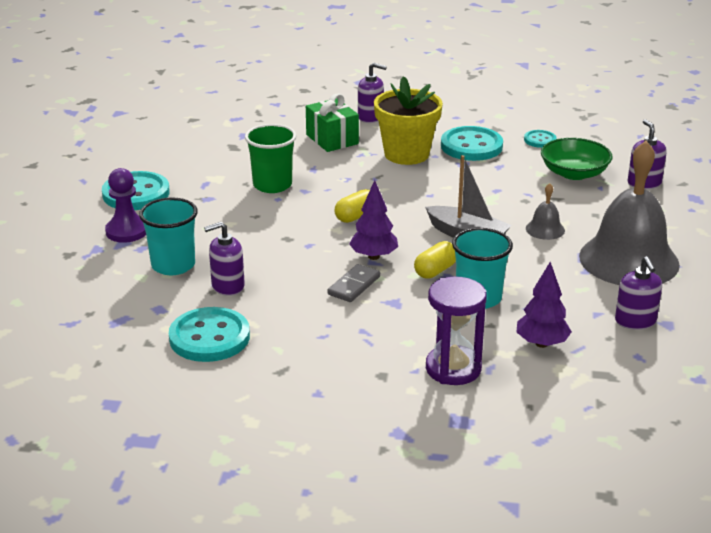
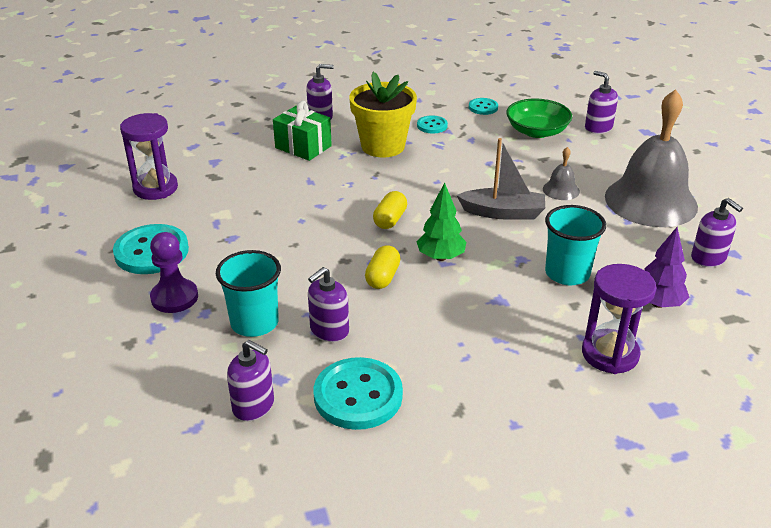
camera: 25 degrees left, 5 degrees up
green cup [245,124,296,193] -> none
grey domino [328,264,380,302] -> none
purple tree [349,180,398,260] -> green tree [417,183,466,261]
yellow capsule [414,241,456,279] -> yellow capsule moved to [365,245,400,289]
turquoise button [441,126,503,161] -> turquoise button [417,115,448,133], size x0.52
none -> purple hourglass [120,113,178,200]
none -> purple soap dispenser [227,340,274,421]

